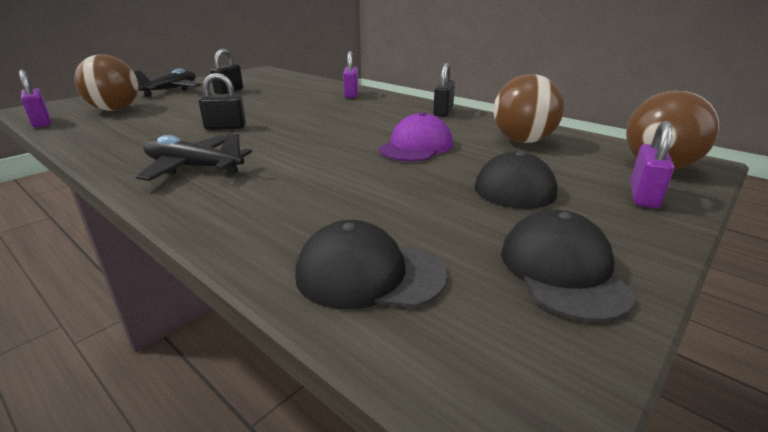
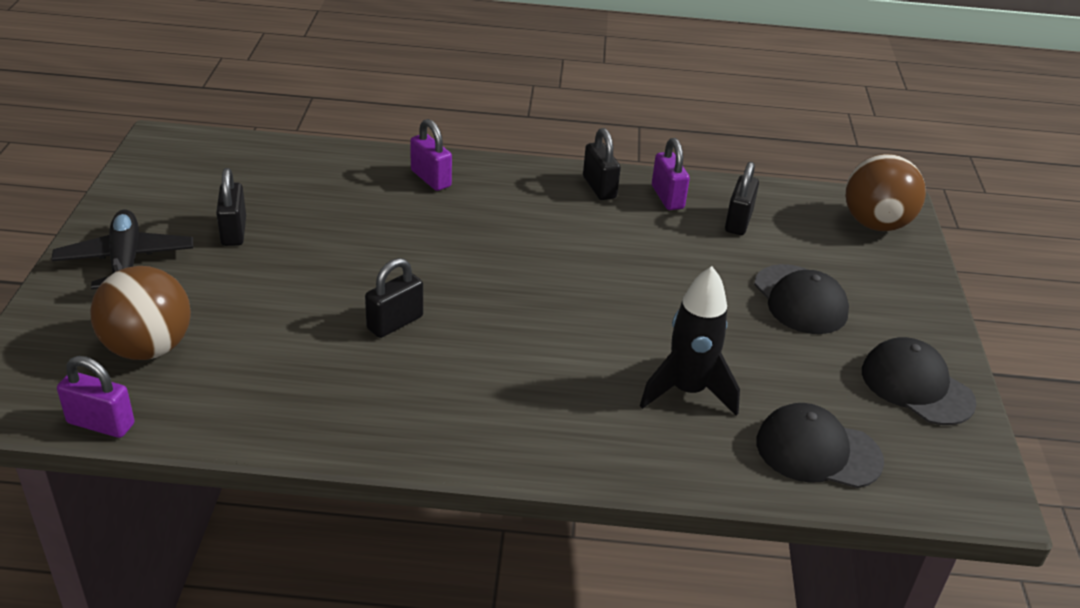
camera: 40 degrees left, 10 degrees up
black plane [136,133,252,181] -> none
black cap [295,220,447,310] -> black cap turned 45 degrees clockwise [756,403,884,488]
purple cap [379,112,453,162] -> none
brown ball [493,74,564,143] -> black padlock [725,162,759,235]
purple padlock [630,121,674,208] -> purple padlock moved to [652,138,690,210]
none -> black rocket [640,266,740,416]

